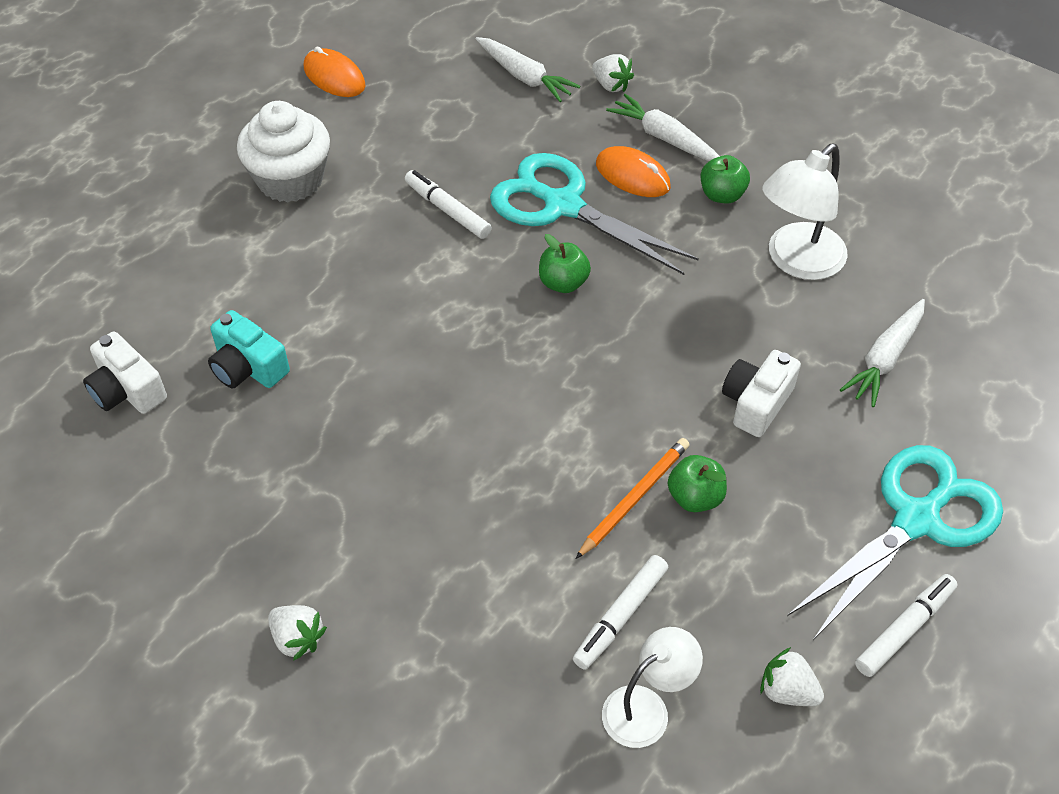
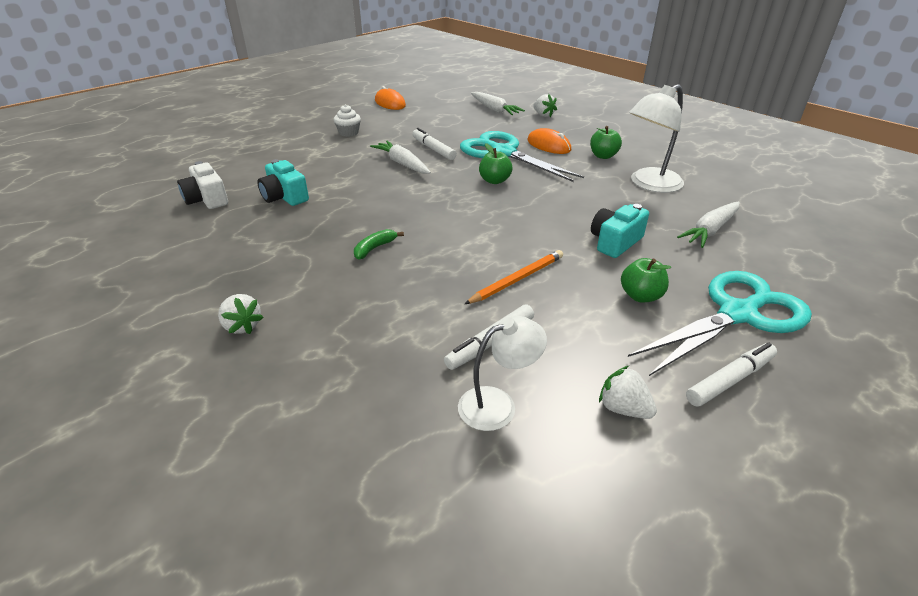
camera: 10 degrees right, 15 degrees down
white cupcake [237,101,330,202] -> white cupcake [334,105,361,137], size x0.51
white carrot [606,94,720,161] -> white carrot moved to [370,141,431,174]
green apple [668,455,727,512] -> green apple moved to [621,258,671,302]
white camera [722,350,801,437] -> turquoise camera [591,204,649,258]
none -> green banana [354,229,404,260]

